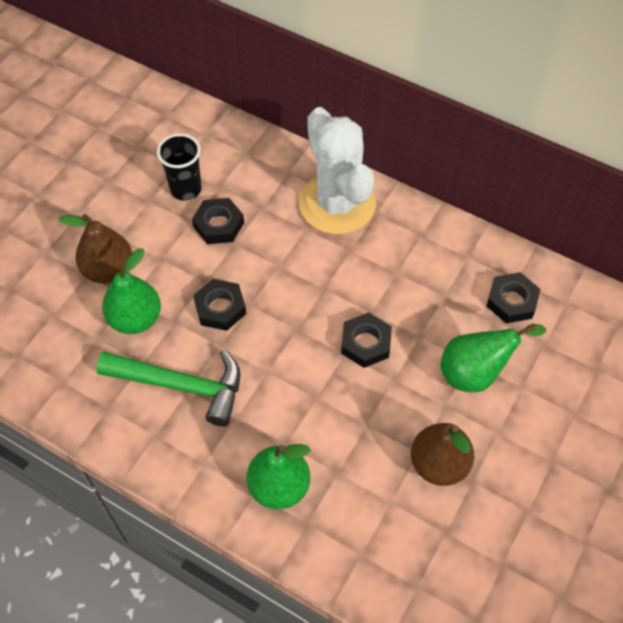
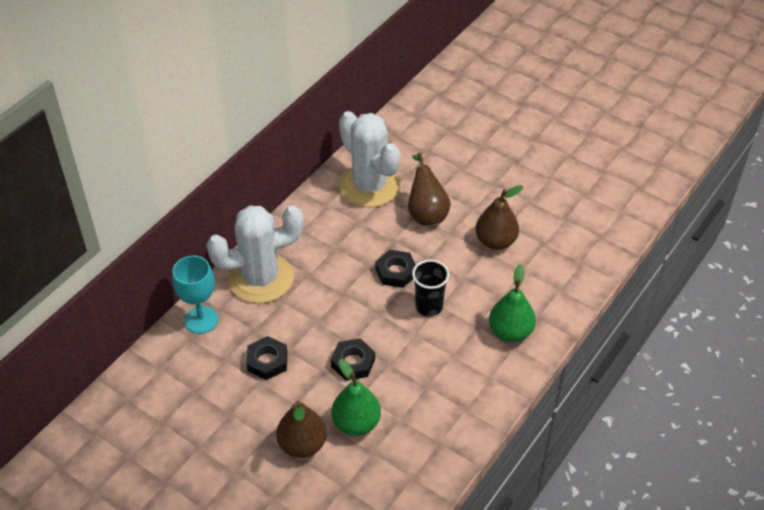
camera: 85 degrees left, 10 degrees down
green hammer [96,349,240,427] -> none
black cup [157,134,202,201] -> black cup moved to [412,260,449,317]
green pear [441,323,546,392] -> brown pear [408,153,451,225]
black nut [486,272,540,324] -> white cactus [339,111,400,208]
none -> turquoise goblet [172,256,218,334]

